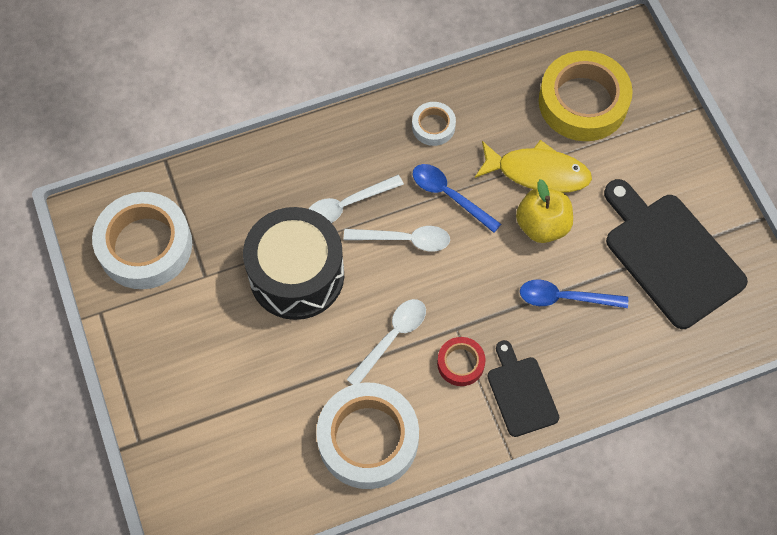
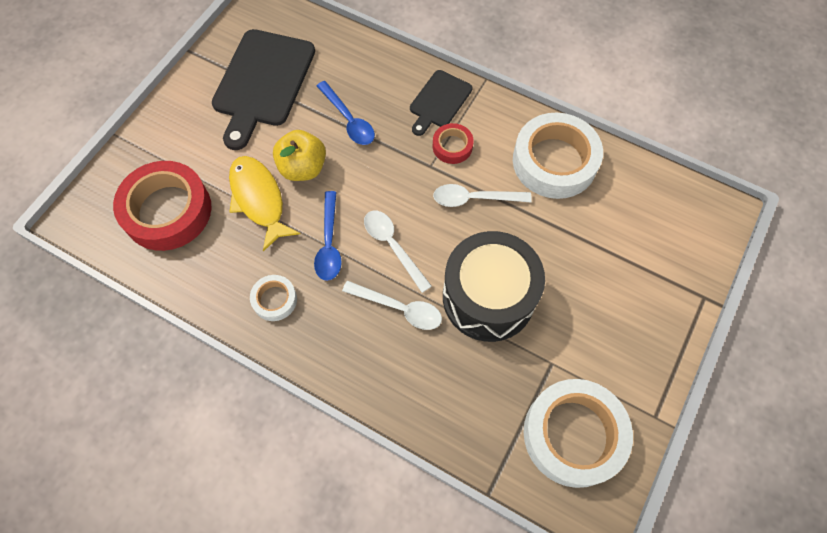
camera: 130 degrees left, 0 degrees up
yellow tape [539,50,633,141] -> red tape [113,161,212,251]

